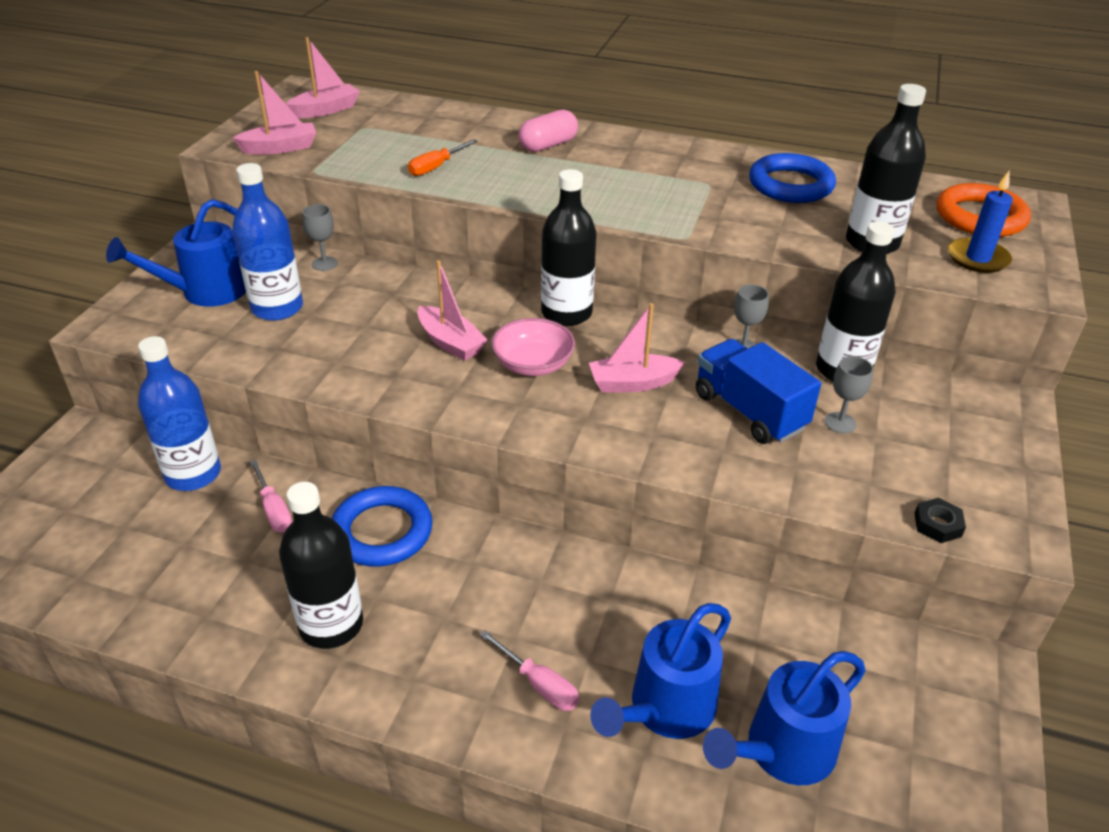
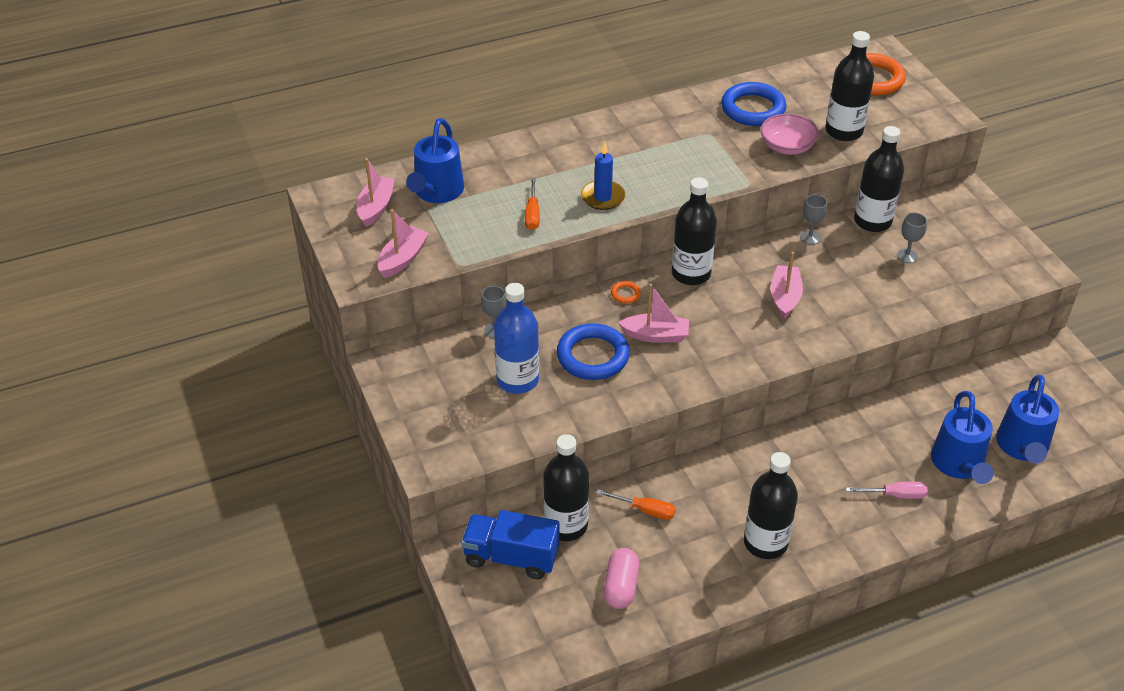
camera: 40 degrees left, 5 degrees up
blue watering can [106,199,246,307] -> blue watering can moved to [406,118,464,203]
blue bottle [138,336,221,491] -> black bottle [543,434,589,541]
pink screwdriver [250,460,292,533] -> orange screwdriver [596,489,676,520]
blue ring [332,486,433,567] -> blue ring moved to [557,323,630,380]
pink bowl [491,318,575,376] -> pink bowl moved to [761,114,819,155]
pink capsule [518,109,578,152] -> pink capsule moved to [603,548,639,609]
pink boat [589,303,685,393] -> pink boat turned 150 degrees clockwise [771,252,803,319]
blue truck [696,339,821,444] -> blue truck moved to [461,510,559,579]
black nut [914,498,966,543] -> none
blue candle [948,171,1013,273] -> blue candle moved to [581,141,625,210]
none -> orange ring [611,281,641,303]

